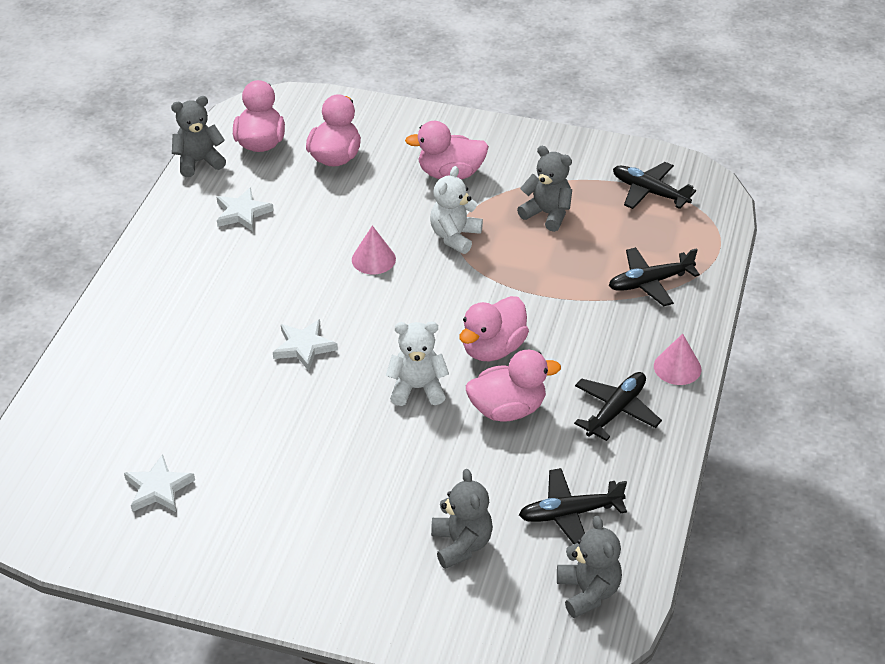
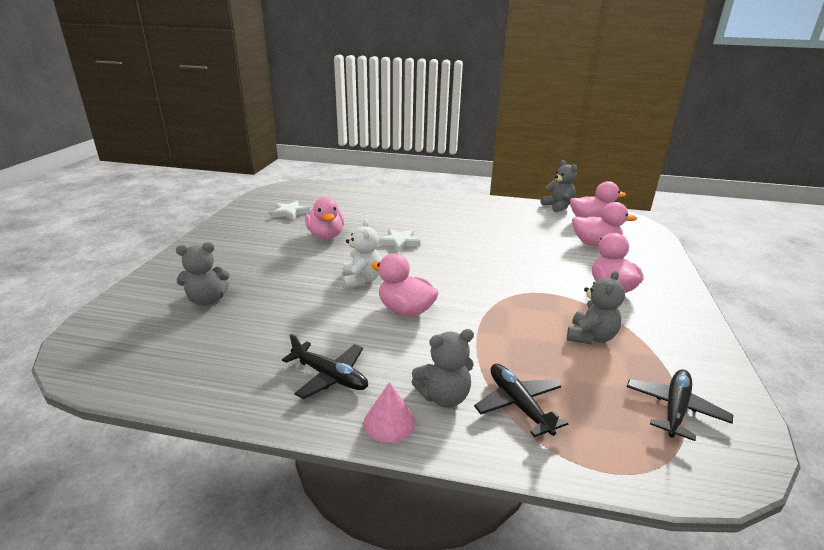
camera: 85 degrees right, 15 degrees down
white star [217,187,274,231] -> none
pink cone [352,225,396,274] -> none
white teddy bear [430,166,483,254] -> none
pink duck [466,350,561,422] -> pink duck moved to [305,197,344,239]
black plane [519,468,627,544] -> none
grey teddy bear [557,516,622,618] -> grey teddy bear moved to [412,329,474,408]

